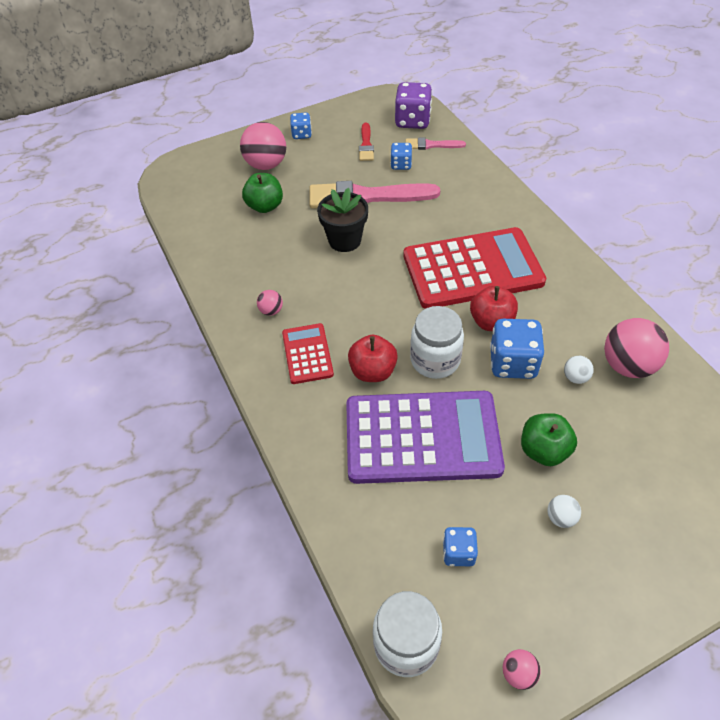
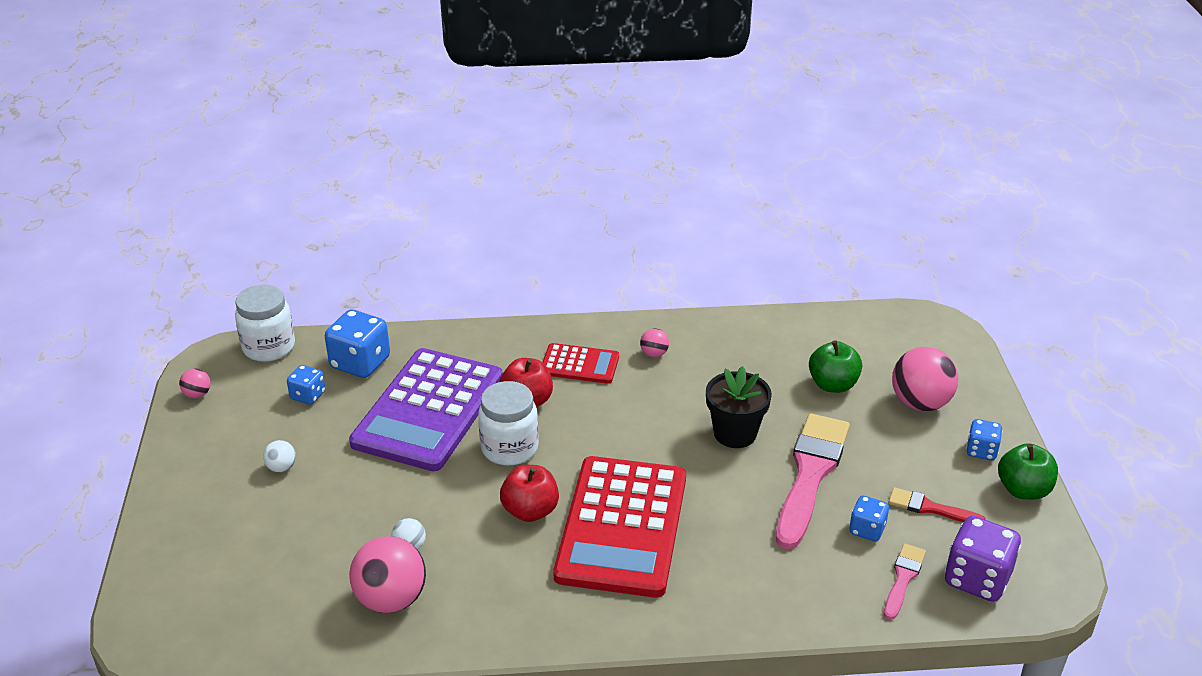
camera: 110 degrees right, 15 degrees down
blue dice [490,319,544,379] -> blue dice moved to [325,310,390,378]
green apple [521,413,577,466] -> green apple moved to [998,443,1058,500]

